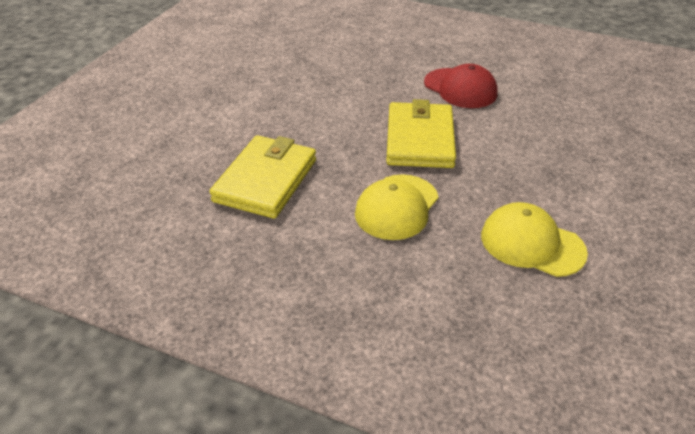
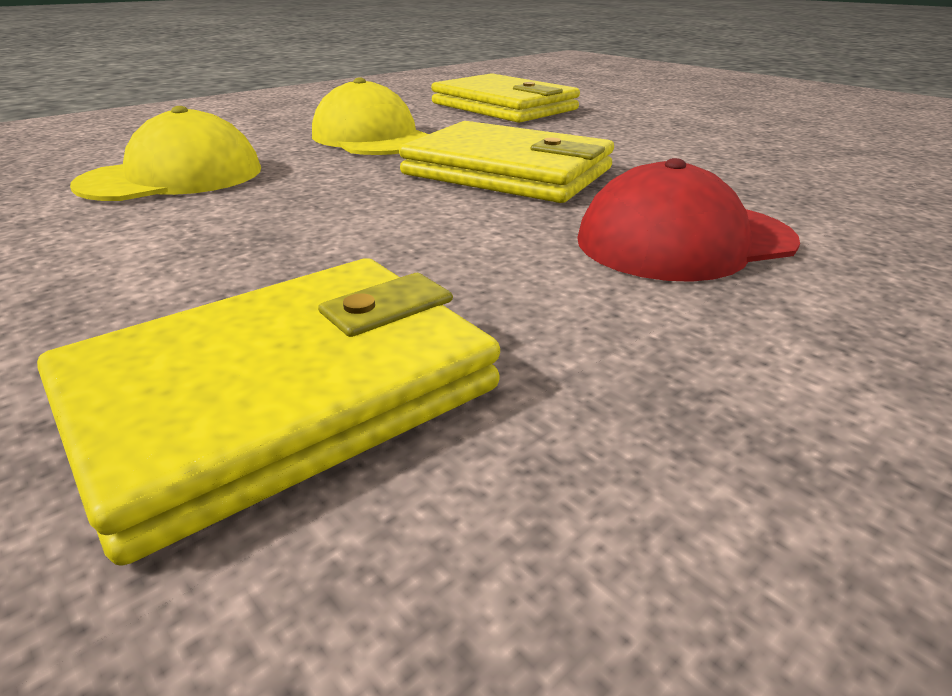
camera: 115 degrees right, 10 degrees down
none -> yellow wallet [37,258,500,565]

